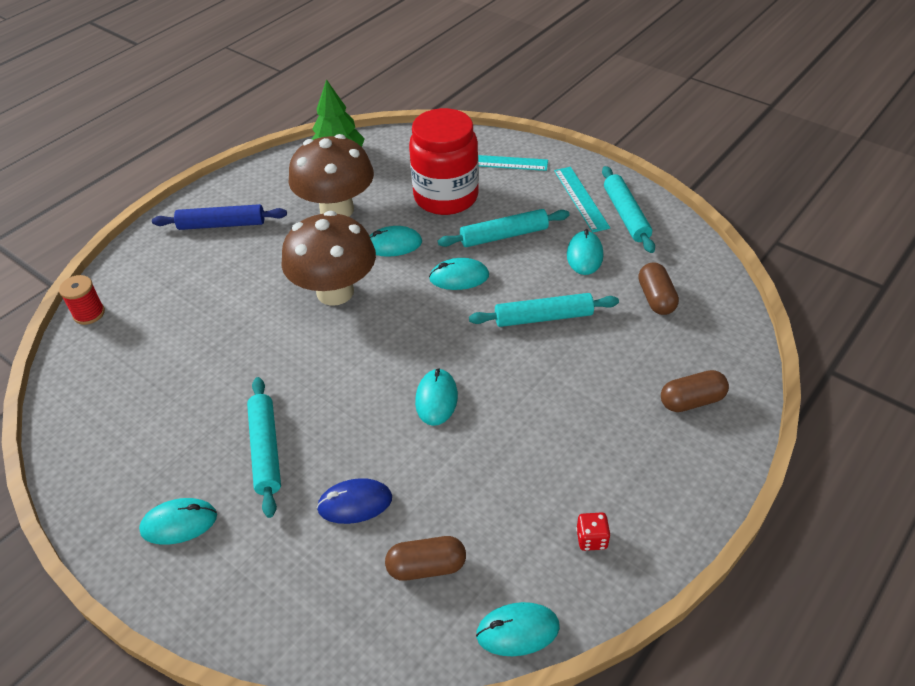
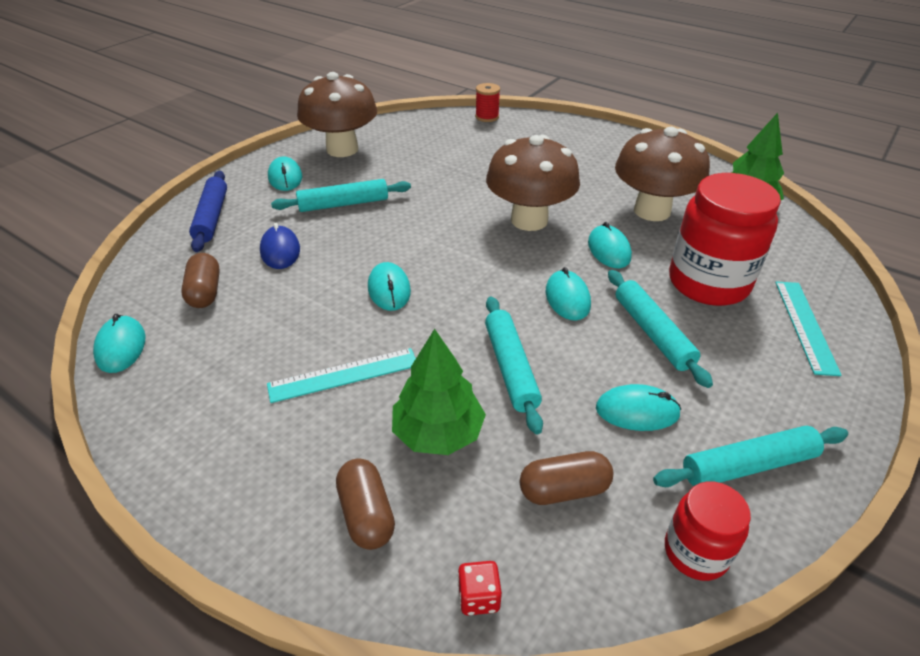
camera: 85 degrees right, 5 degrees down
blue rolling pin [152,204,287,230] -> blue rolling pin moved to [189,171,227,252]
turquoise mouse [415,368,458,426] -> turquoise mouse turned 75 degrees clockwise [368,262,411,311]
turquoise ruler [554,167,610,232] -> turquoise ruler moved to [267,348,416,403]
red dice [576,512,611,551] -> red dice moved to [458,561,502,615]
none -> brown mushroom [297,72,377,157]
none -> green tree [392,329,486,455]
none -> red jar [665,481,751,581]

